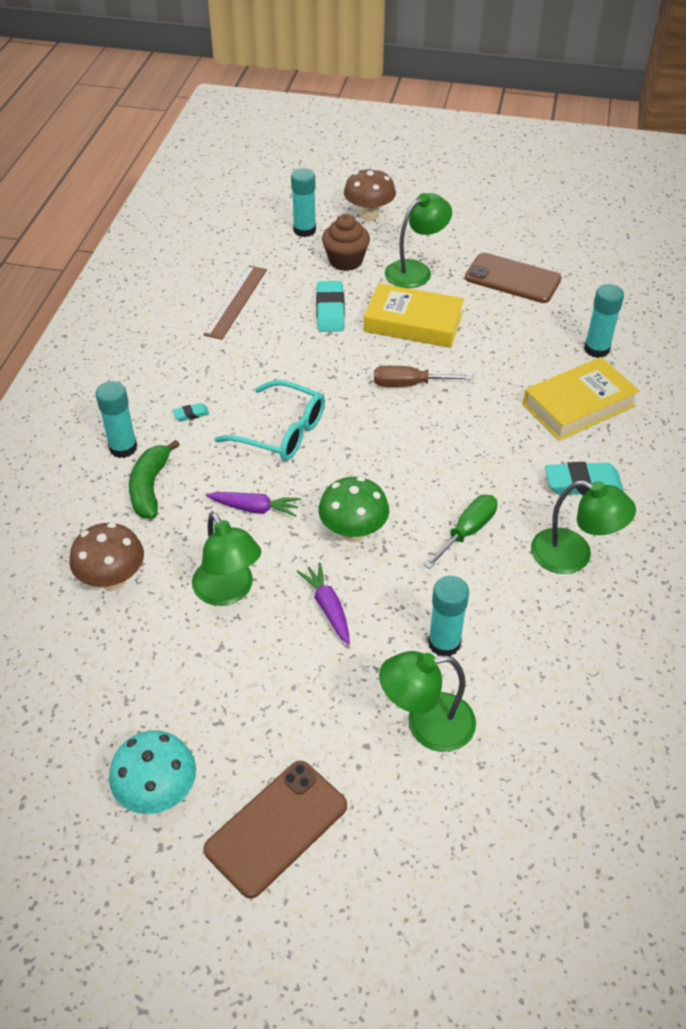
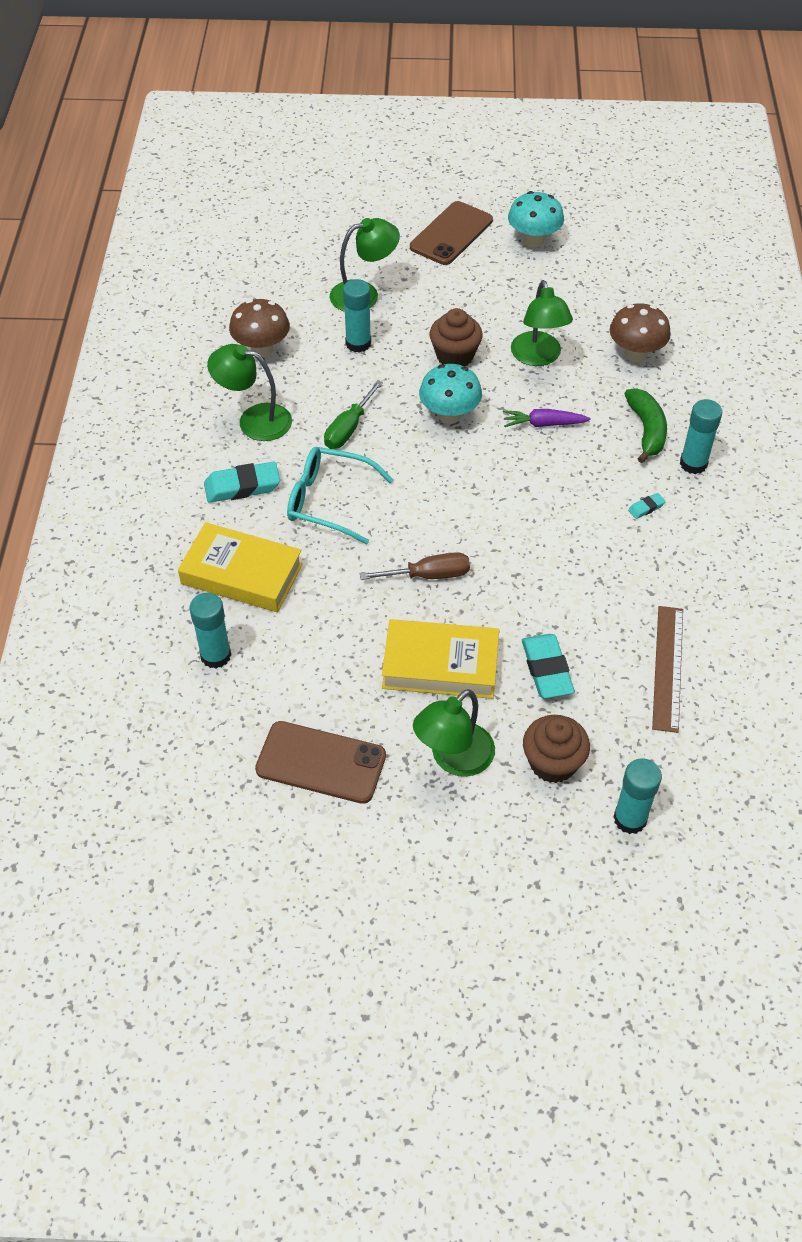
camera: 170 degrees right, 5 degrees up
green lamp [192,512,261,606] -> green lamp turned 150 degrees counterclockwise [511,280,573,366]
turquoise glasses [214,380,325,461] -> turquoise glasses moved to [287,447,393,544]
purple carrot [297,563,350,644] -> brown cupcake [430,308,483,367]
green mushroom [319,477,389,542] -> turquoise mushroom [419,364,482,424]
brown mushroom [344,168,396,221] -> brown mushroom moved to [229,299,290,357]
yellow book [523,357,640,441] -> yellow book turned 60 degrees clockwise [178,522,303,612]

